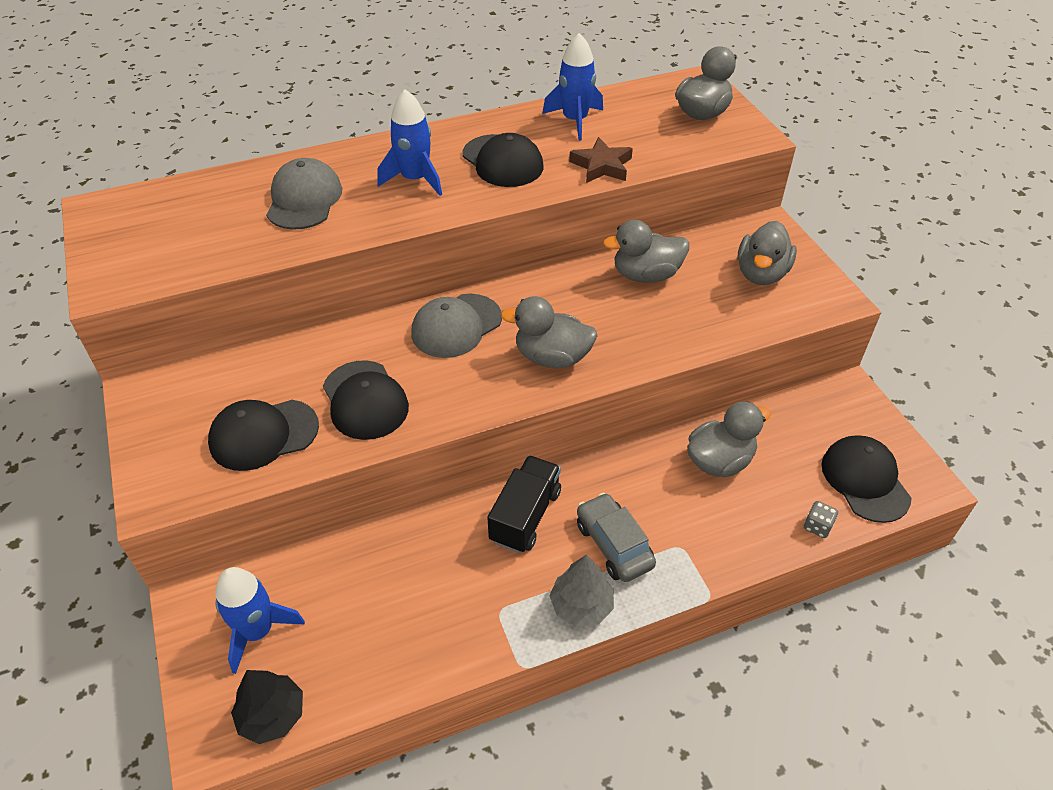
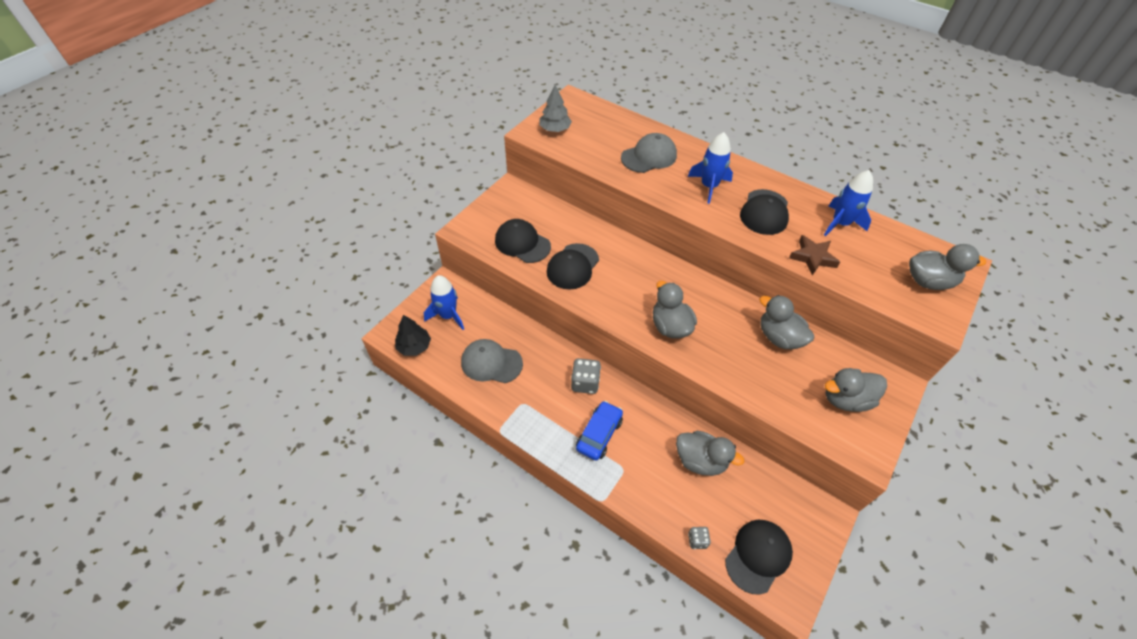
camera: 55 degrees right, 5 degrees up
grey cap [411,294,502,358] -> grey cap moved to [461,339,523,383]
black truck [487,455,561,553] -> grey dice [571,358,601,394]
grey tree [549,555,614,627] -> grey tree moved to [539,85,572,132]
grey car [577,492,656,582] -> blue car [576,401,623,460]

